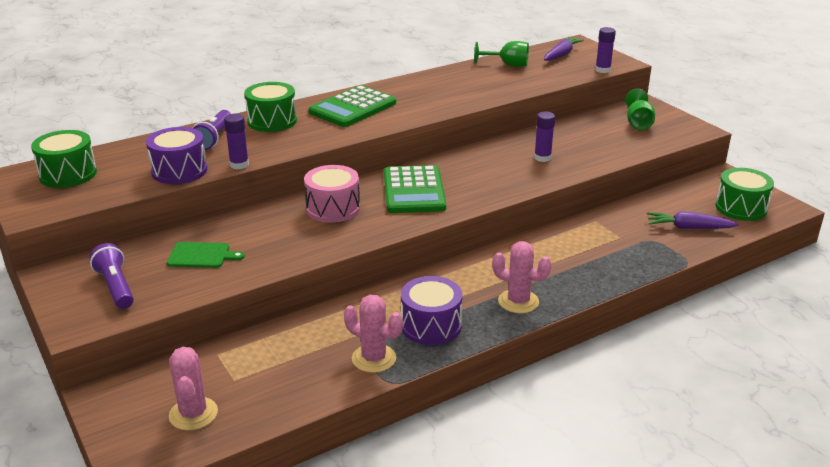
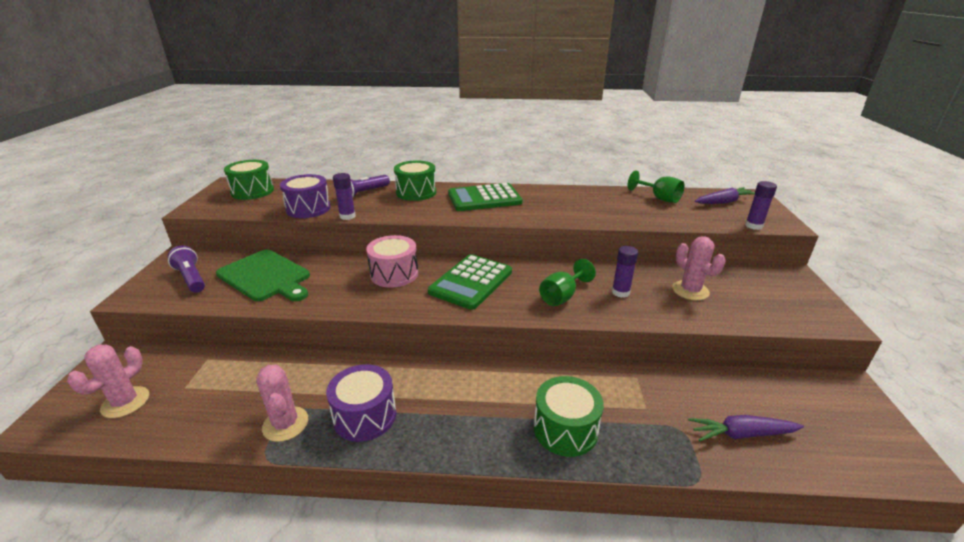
camera: 35 degrees right, 0 degrees up
purple flashlight [90,243,134,309] -> purple flashlight turned 45 degrees counterclockwise [168,246,205,293]
green cutting board [167,242,245,268] -> green cutting board [216,249,310,301], size x1.79
pink cactus [492,241,552,314] -> pink cactus moved to [672,236,726,301]
green goblet [625,89,655,130] -> green goblet moved to [539,259,596,306]
purple carrot [647,211,739,229] -> purple carrot turned 45 degrees counterclockwise [688,415,804,441]
green drum [715,168,774,221] -> green drum moved to [534,376,604,457]

